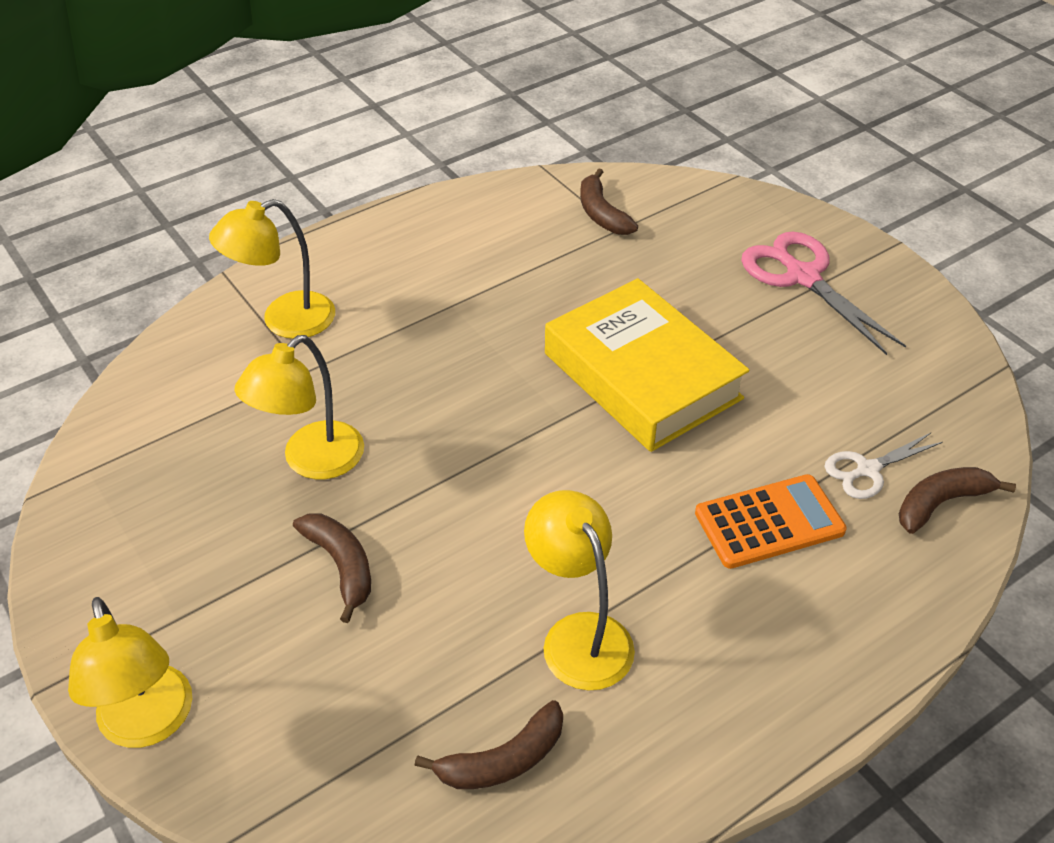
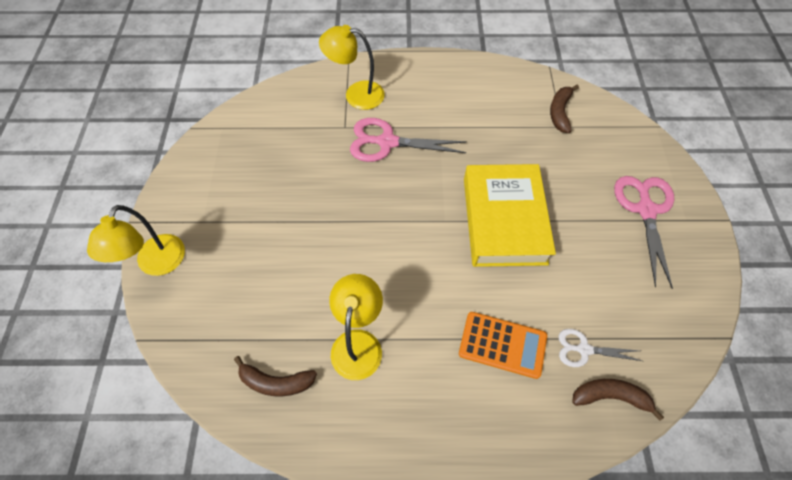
camera: 35 degrees right, 15 degrees up
yellow lamp [234,335,364,479] -> none
brown banana [293,514,371,623] -> none
none -> pink scissors [350,118,467,162]

